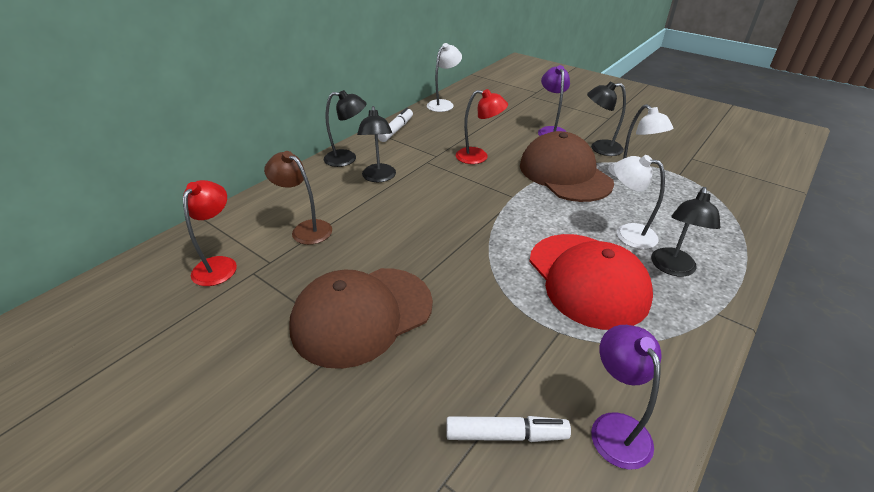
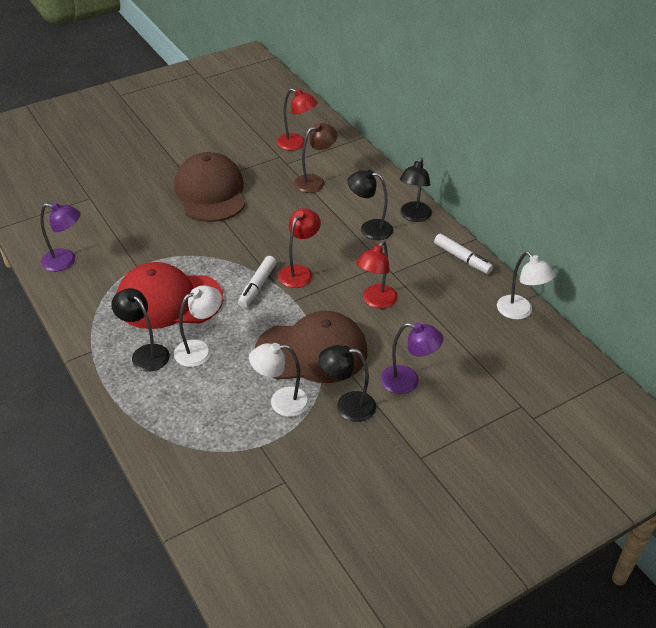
camera: 110 degrees right, 5 degrees up
white marker [446,416,571,442] -> white marker moved to [238,256,276,308]
black lamp [587,82,626,156] -> black lamp turned 105 degrees counterclockwise [319,345,376,422]
none -> red lamp [278,208,321,288]

